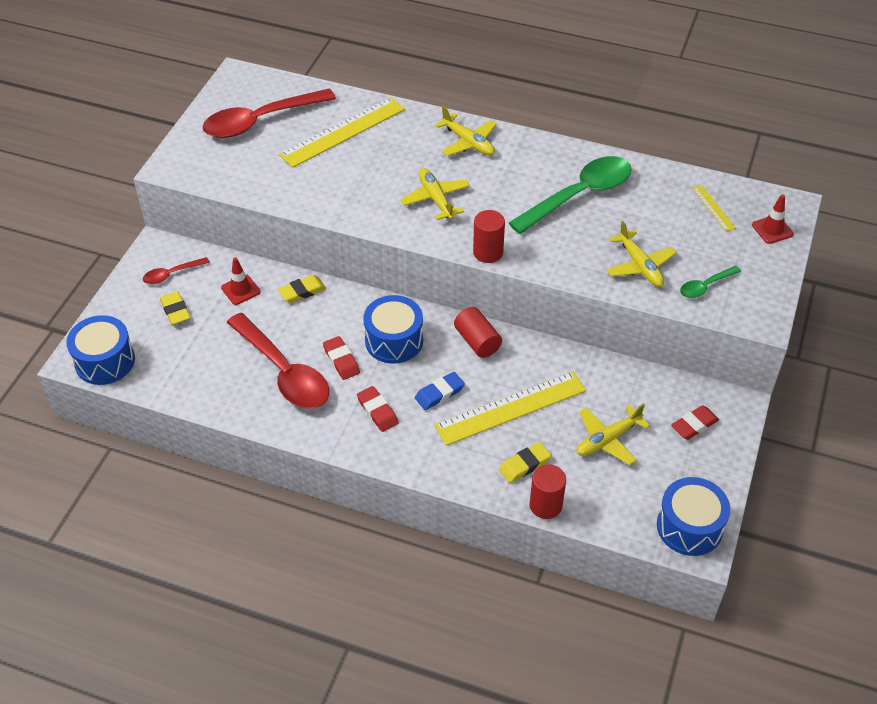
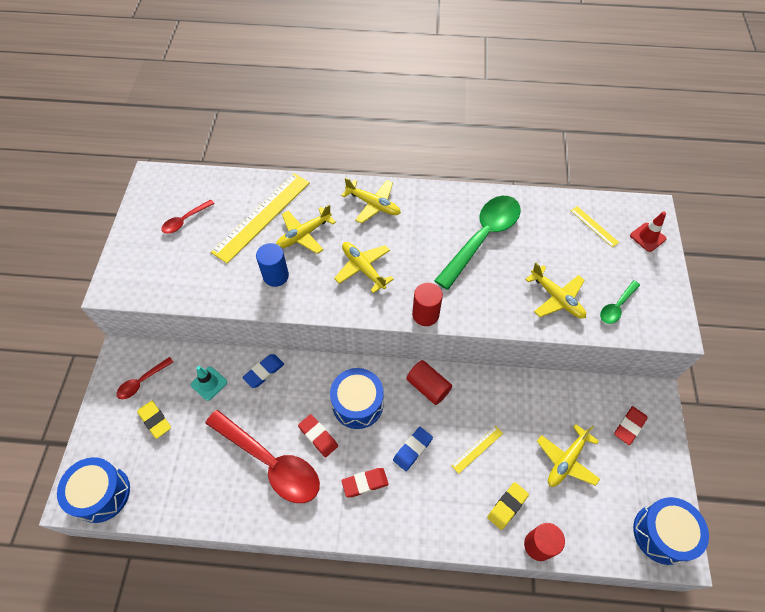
camera: 15 degrees left, 10 degrees up
red spoon [203,89,336,138] -> red spoon [161,200,215,234], size x0.47
red traffic cone [221,258,261,305] -> turquoise traffic cone [191,366,227,401]
yellow eraser [278,275,326,303] -> blue eraser [242,354,284,388]
red eraser [357,386,398,432] -> red eraser turned 60 degrees counterclockwise [342,468,389,497]
yellow ruler [434,372,586,446] -> yellow ruler [451,426,503,474], size x0.45
none -> blue cylinder [256,243,289,287]
none -> yellow plane [276,204,336,254]

